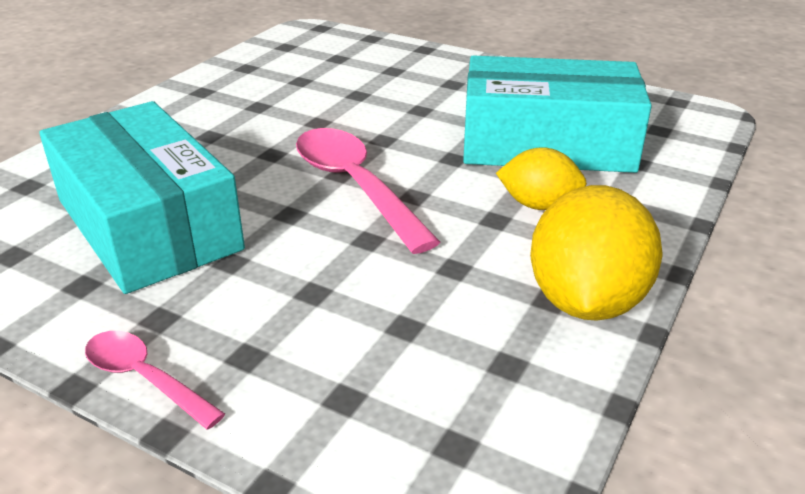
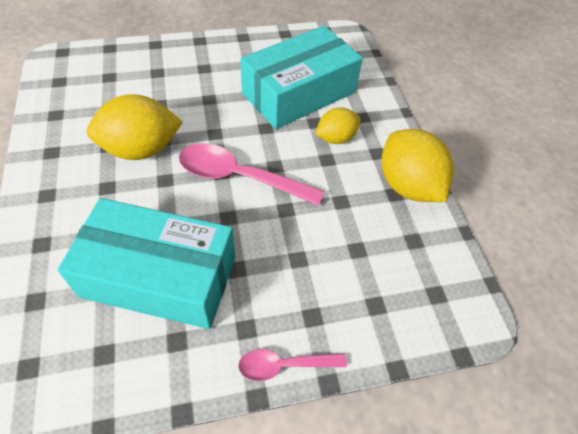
camera: 45 degrees left, 20 degrees up
none -> yellow lemon [87,94,183,160]

